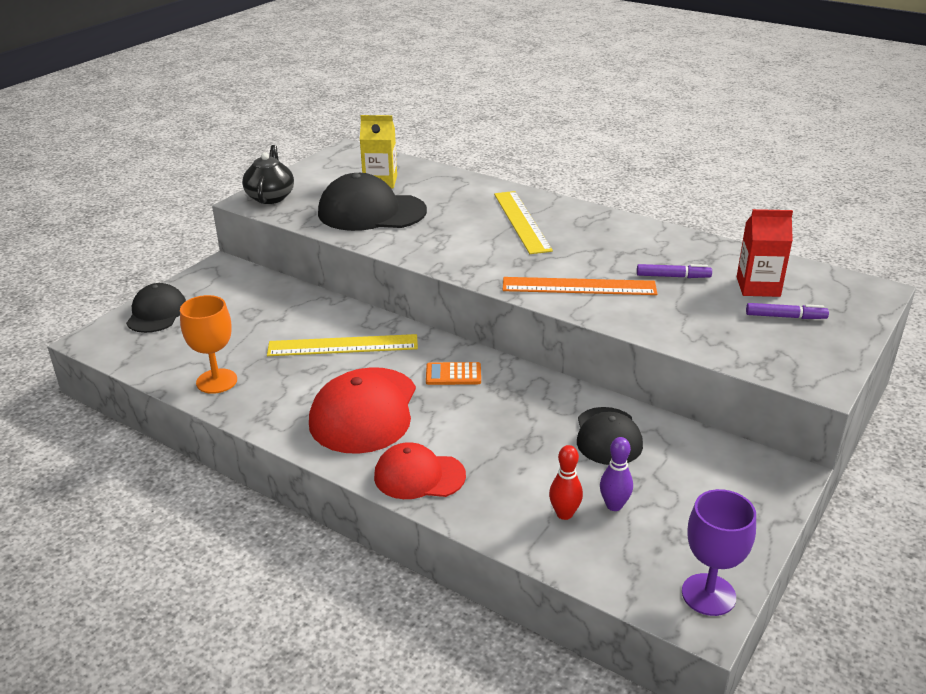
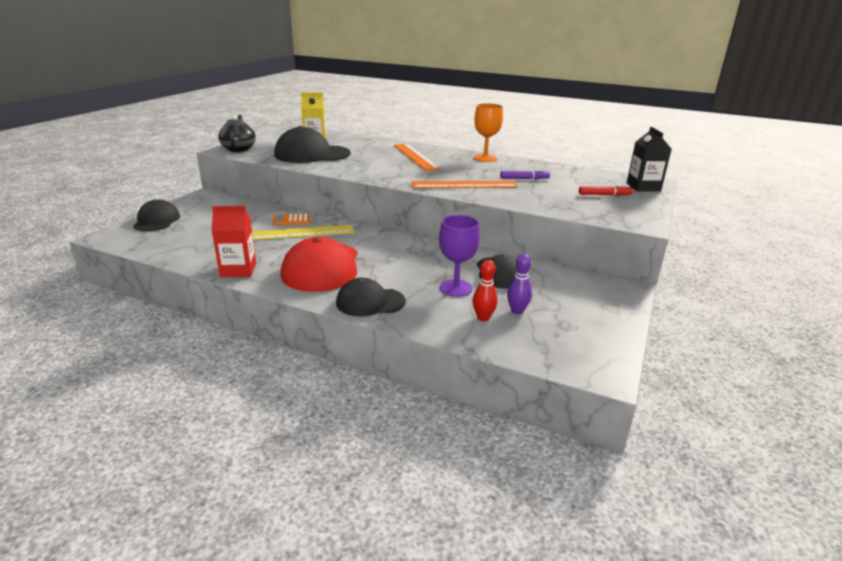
camera: 10 degrees left, 5 degrees down
orange goblet [180,295,237,394] -> orange goblet moved to [474,103,503,162]
red cap [374,442,466,499] -> black cap [336,278,406,317]
orange calculator [426,362,481,385] -> orange calculator moved to [273,213,310,225]
yellow ruler [494,191,553,254] -> orange ruler [394,144,441,171]
purple goblet [682,489,756,616] -> purple goblet moved to [439,215,480,297]
red carton [737,209,793,297] -> red carton moved to [211,206,256,277]
purple marker [746,303,829,319] -> red marker [579,185,633,196]
none -> black carton [627,127,672,192]

